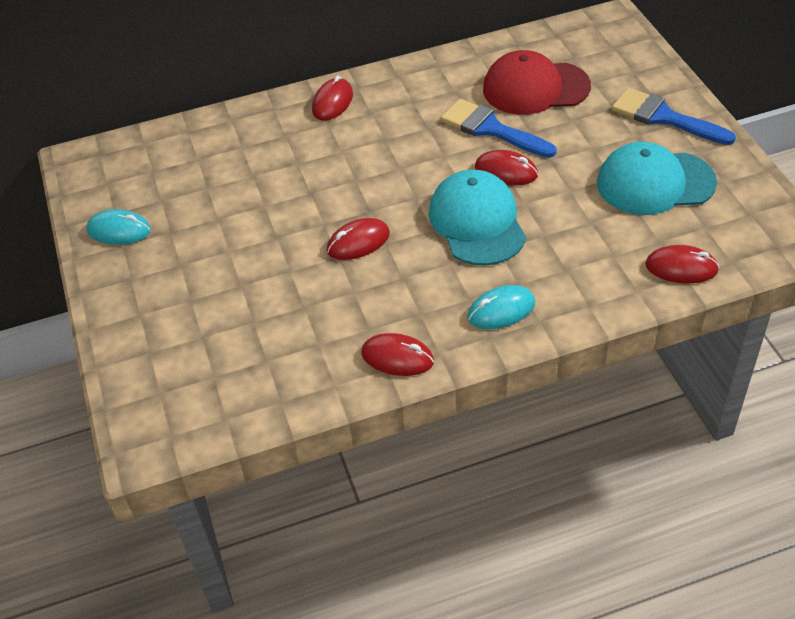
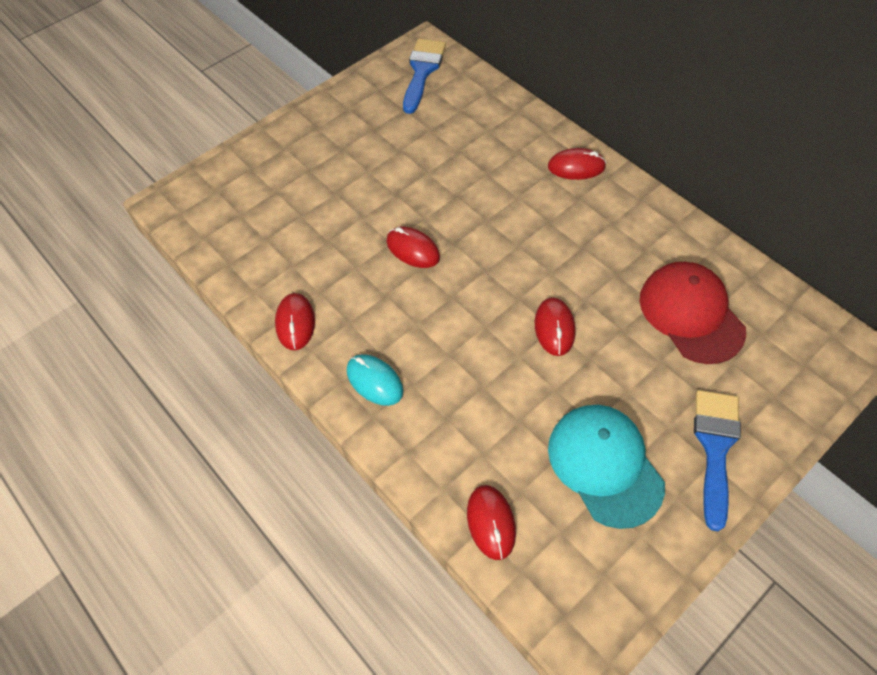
camera: 65 degrees right, 10 degrees up
turquoise mouse [86,209,151,245] -> none
turquoise cap [429,169,526,266] -> none
blue brush [441,99,557,158] -> blue brush moved to [403,39,446,114]

